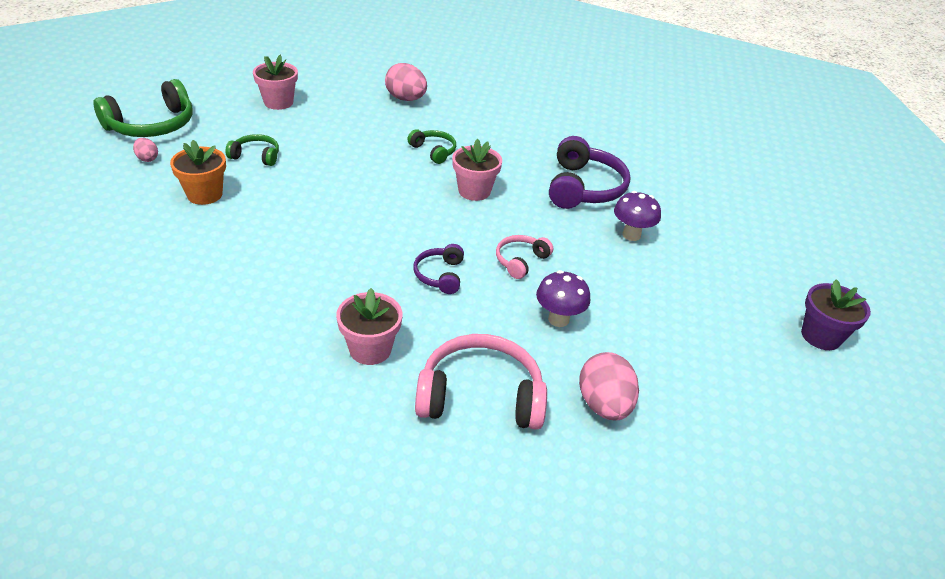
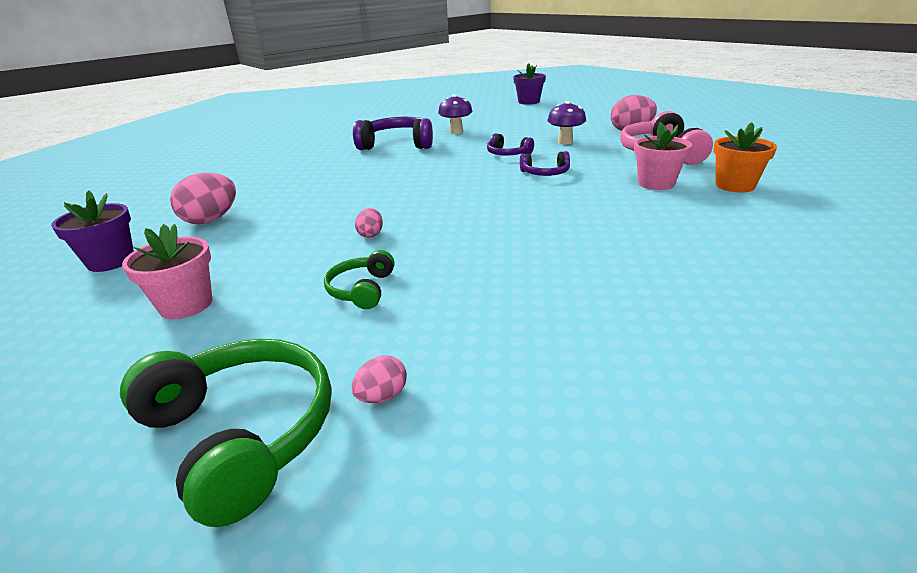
camera: 90 degrees left, 10 degrees down
orange flower pot [170,140,226,205] -> orange flower pot moved to [713,122,777,193]
green headphones [407,129,456,164] -> none
pink flower pot [452,139,502,201] -> none
pink headphones [496,235,553,279] -> purple headphones [487,133,534,155]
none -> purple flower pot [51,190,134,272]
none -> pink egg [355,208,383,238]

